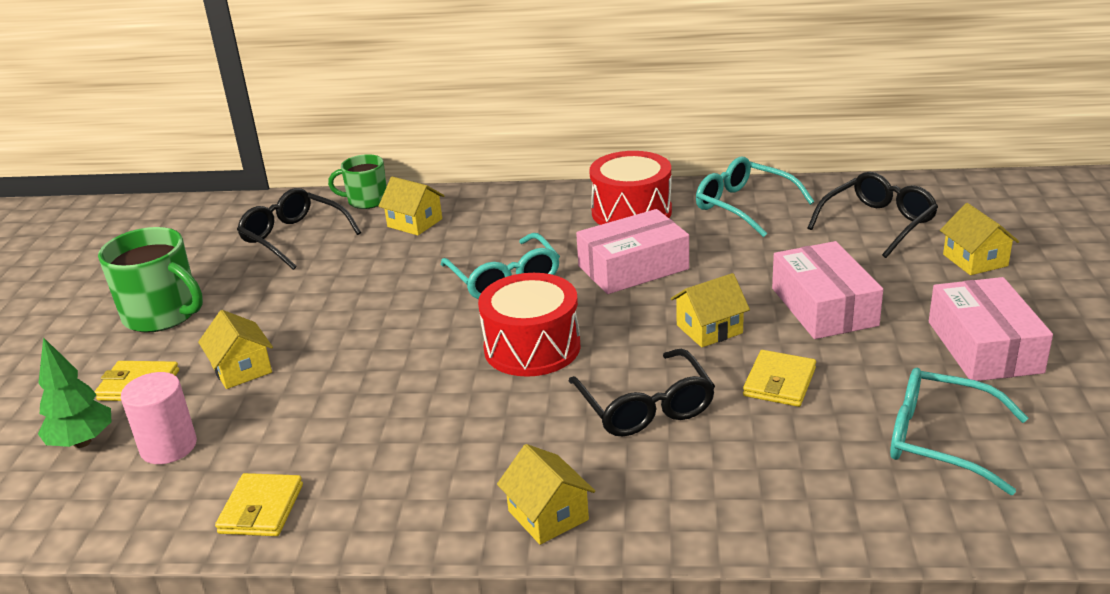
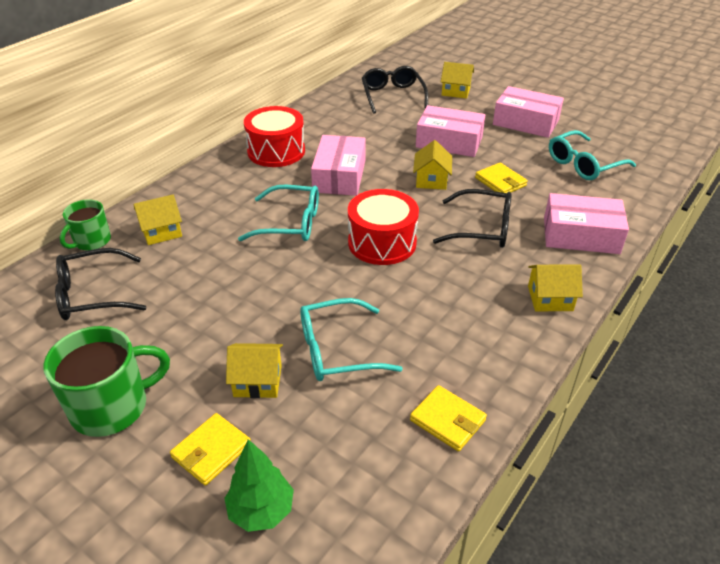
camera: 60 degrees left, 10 degrees up
pink cylinder [121,372,197,464] -> none
turquoise glasses [696,157,815,237] -> turquoise glasses moved to [300,298,403,381]
none -> pink box [544,193,629,254]

